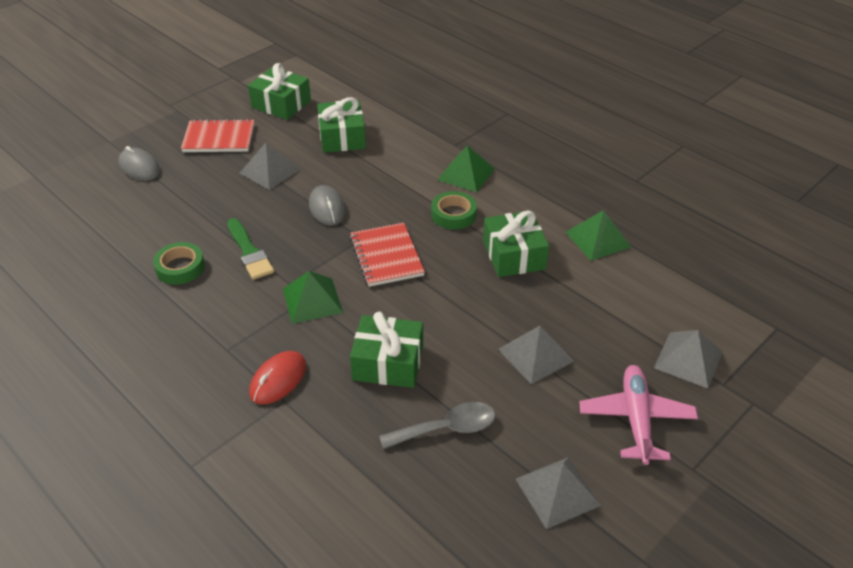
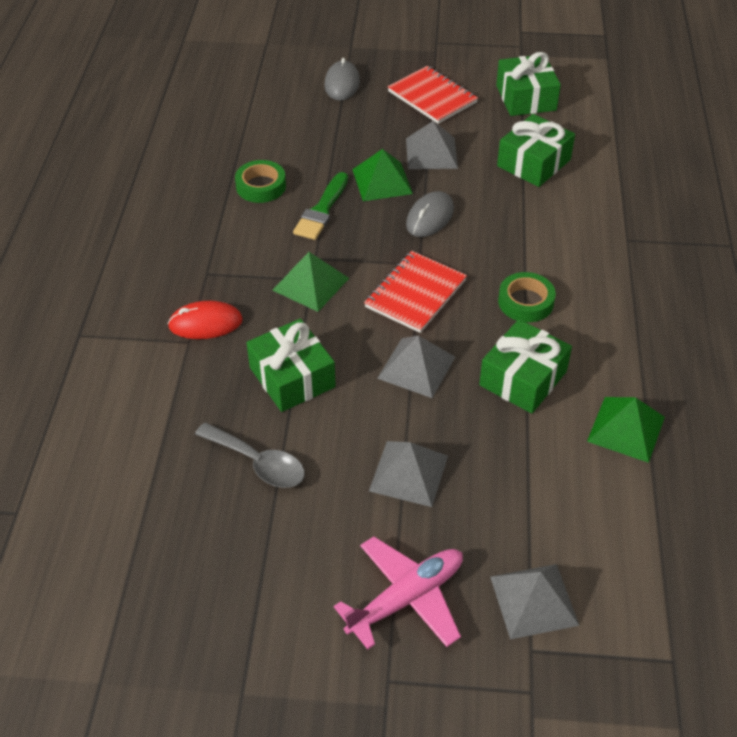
camera: 50 degrees right, 5 degrees up
green pyramid [437,145,495,192] -> green pyramid moved to [352,149,413,201]
grey pyramid [516,457,601,529] -> grey pyramid moved to [377,335,455,398]

